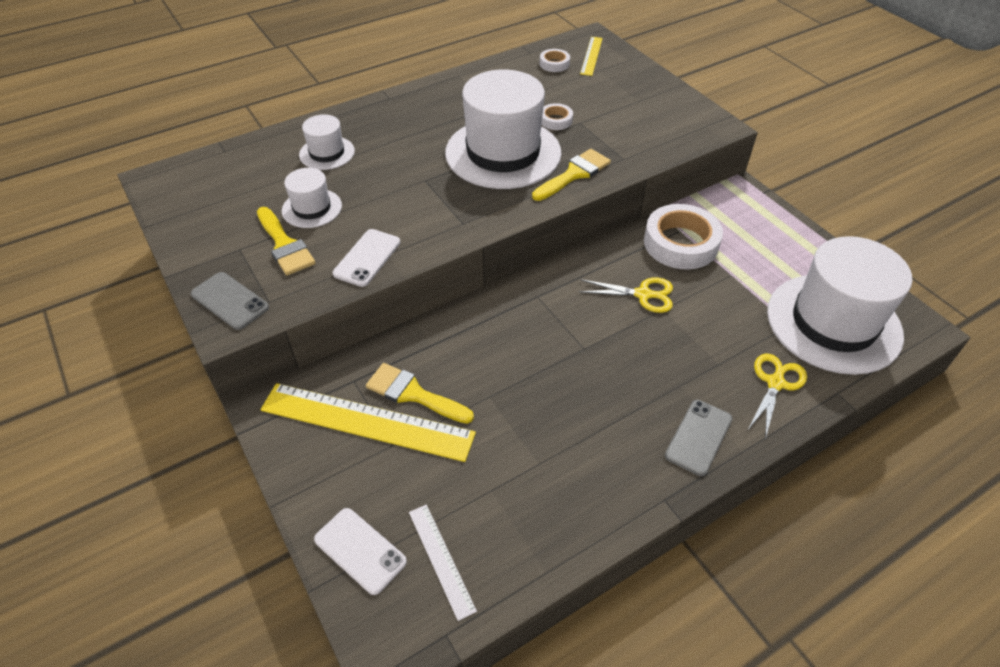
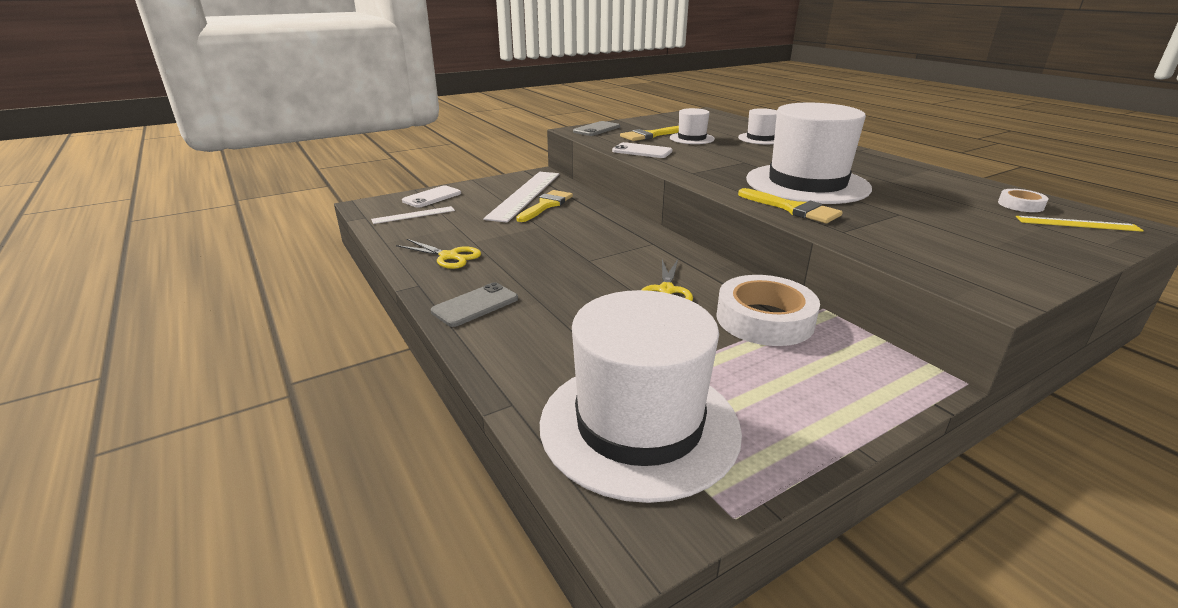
camera: 90 degrees right, 20 degrees down
yellow ruler [260,383,476,462] -> white ruler [483,172,560,223]
white tape [542,103,573,130] -> none
grey phone [665,400,733,476] -> grey phone turned 75 degrees counterclockwise [431,282,518,327]
yellow scissors [748,354,807,439] -> yellow scissors moved to [396,239,481,269]

